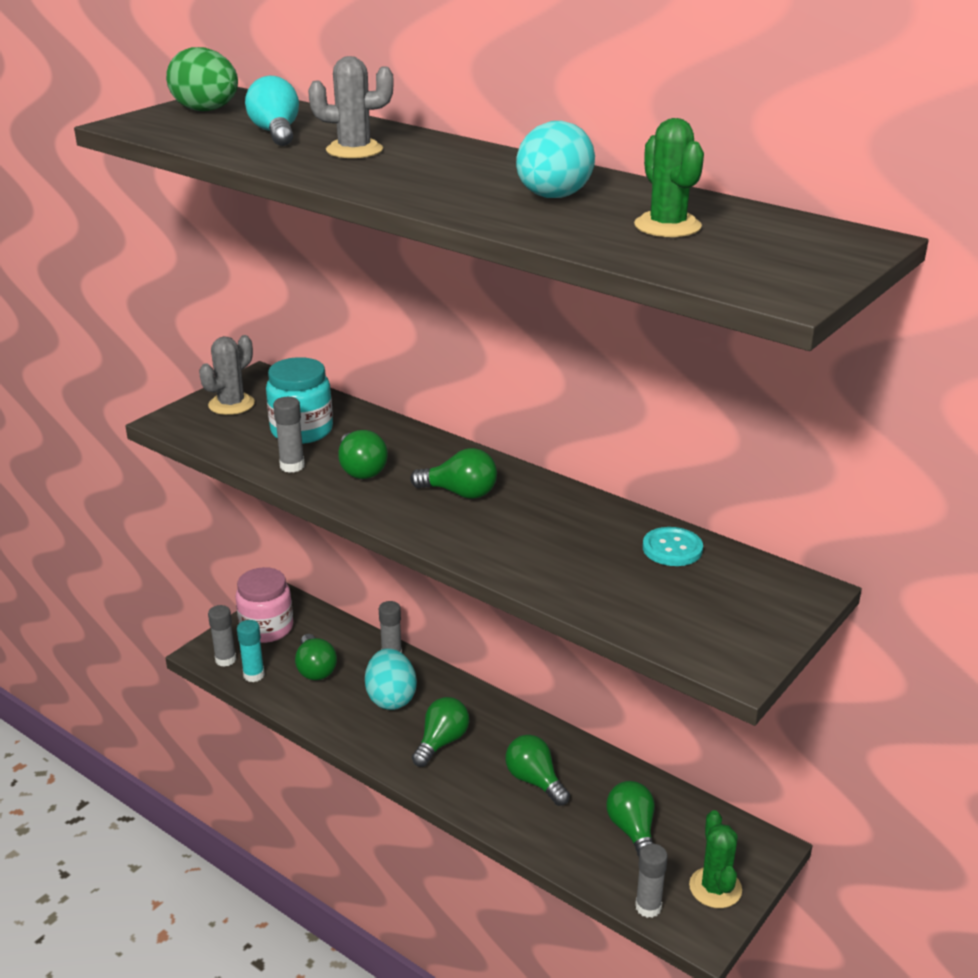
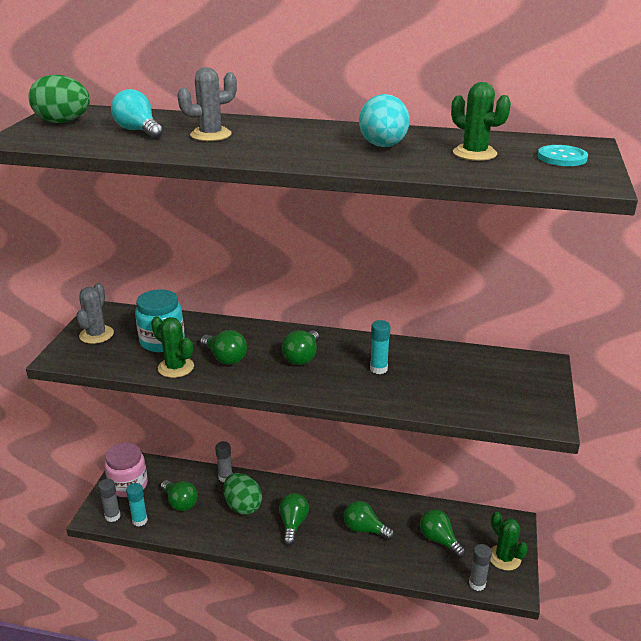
camera: 25 degrees left, 0 degrees up
grey glue stick [273,397,305,473] -> green cactus [151,316,194,378]
turquoise egg [365,648,417,710] -> green egg [223,473,262,515]
green light bulb [410,448,497,499] -> green light bulb turned 120 degrees clockwise [282,330,319,365]
turquoise button [643,527,703,566] -> turquoise button moved to [538,145,588,166]
none -> turquoise glue stick [370,320,391,374]

